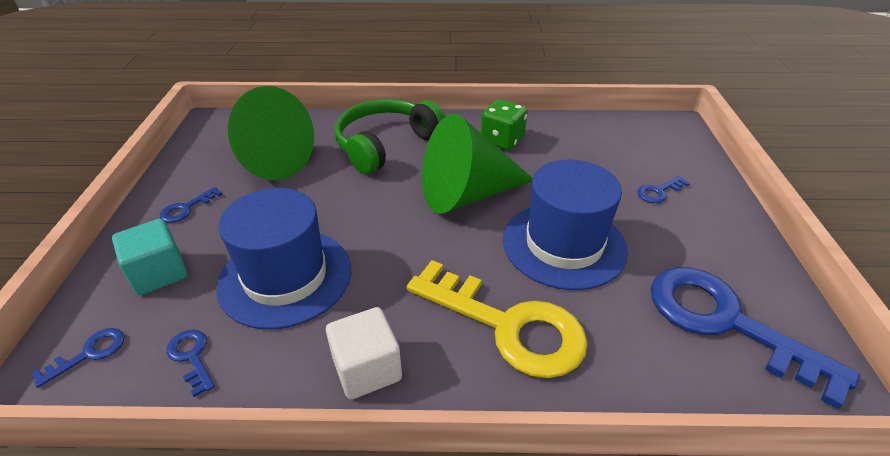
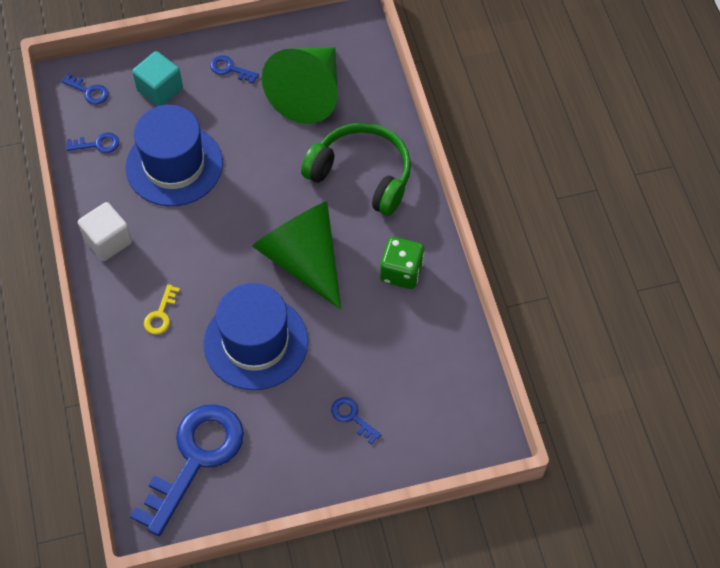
camera: 75 degrees right, 20 degrees up
blue key [167,330,215,397] -> blue key turned 45 degrees clockwise [66,132,119,153]
yellow key [407,260,588,378] -> yellow key [144,284,180,335], size x0.41

